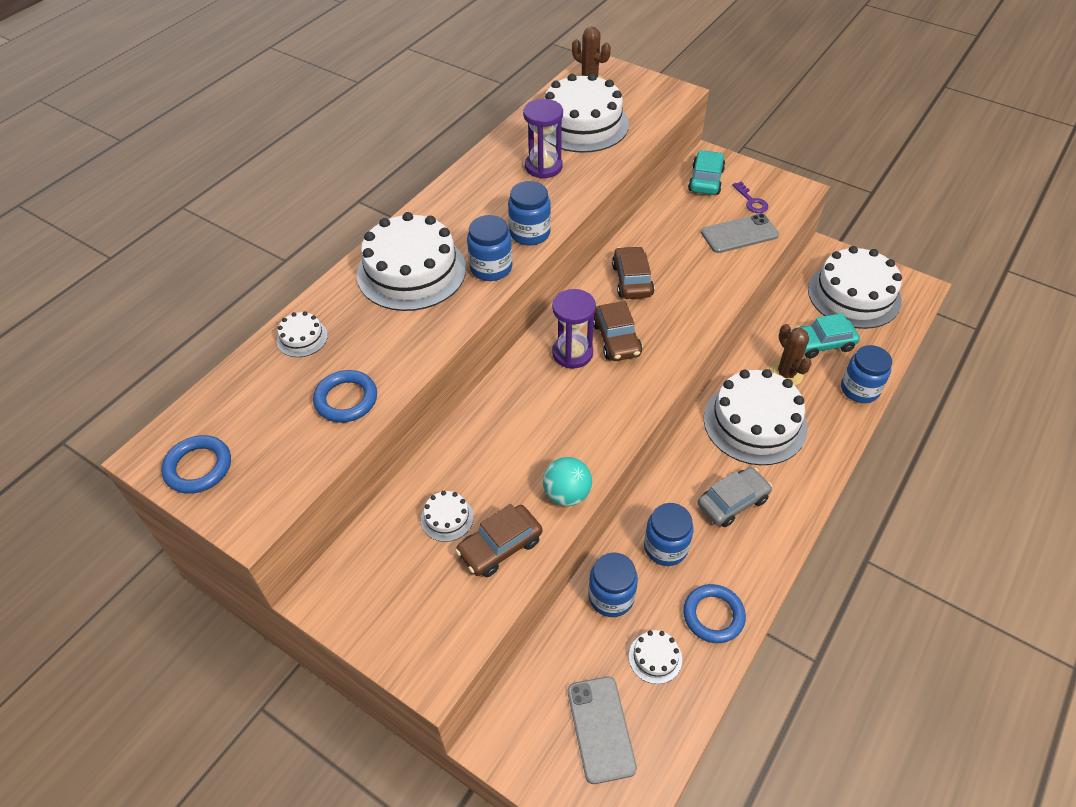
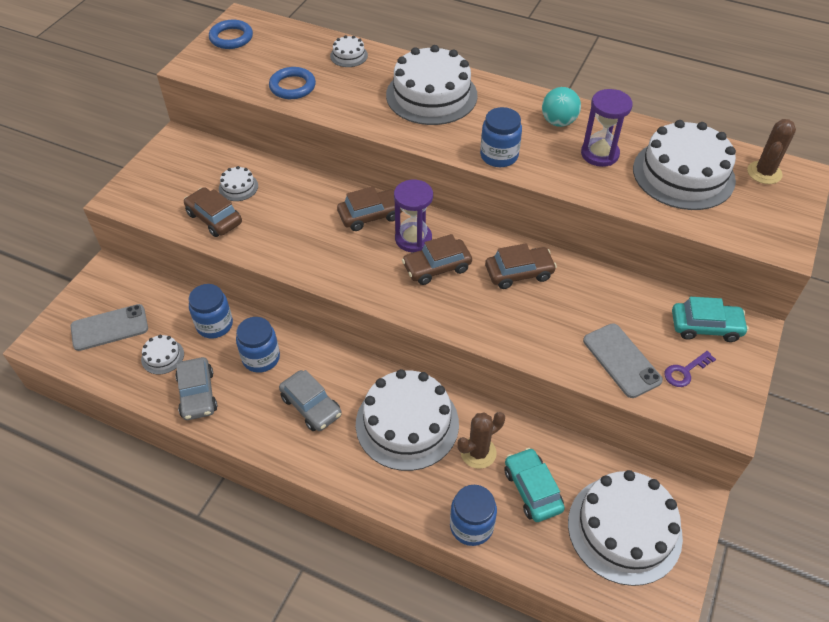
camera: 80 degrees right, 0 degrees up
blue jar [467,215,512,281] -> none
turquoise ball [543,457,592,506] -> turquoise ball moved to [542,87,581,127]
blue ring [683,584,746,643] -> grey car [175,357,217,420]
none -> brown car [337,187,402,231]

